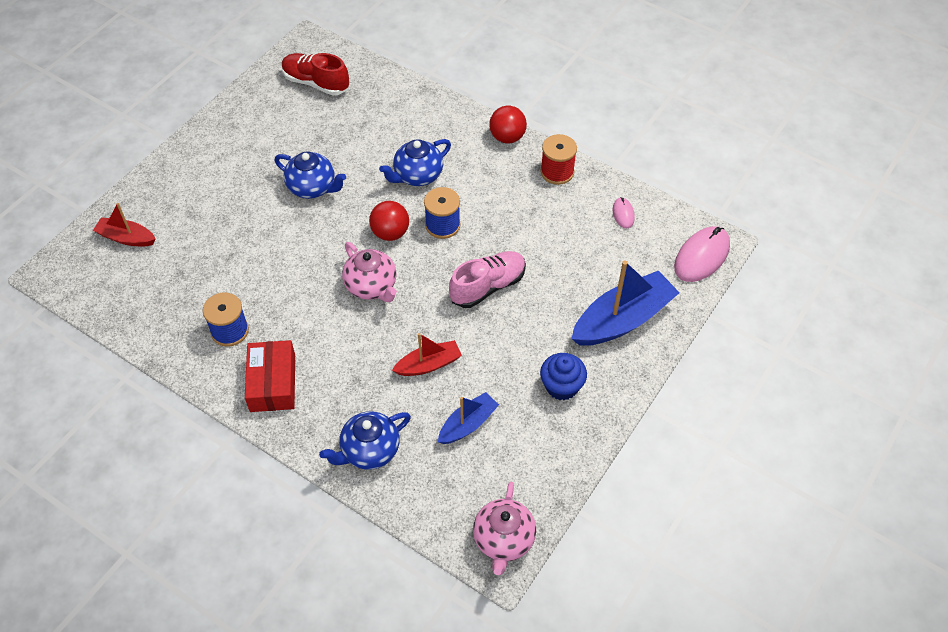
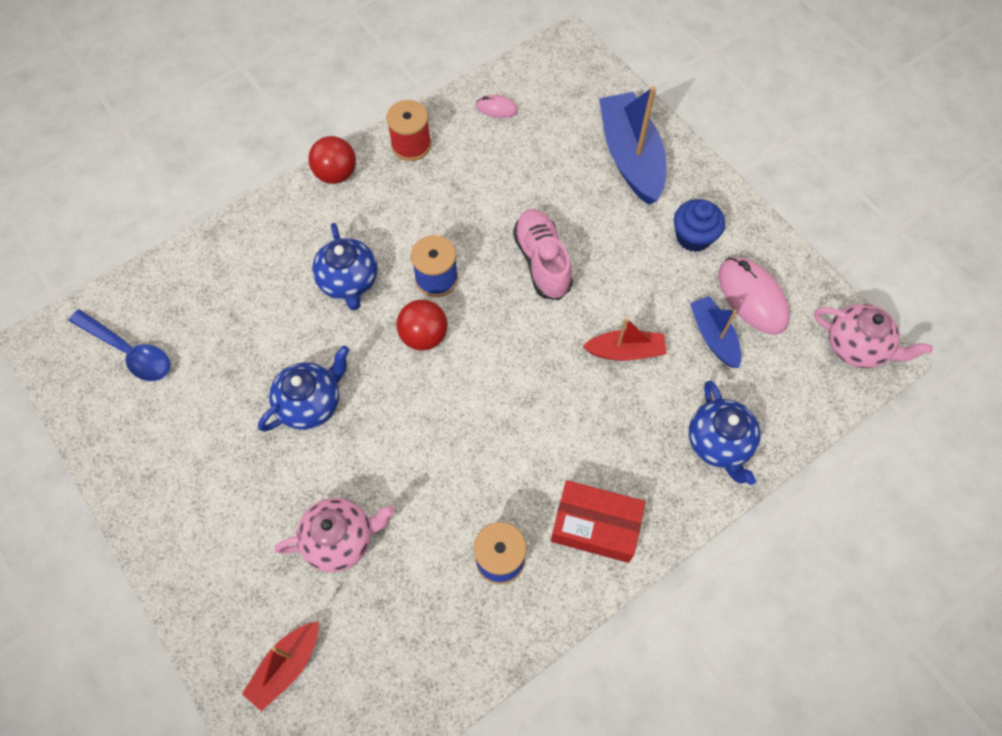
camera: 70 degrees left, 10 degrees up
red shoe [282,53,349,95] -> blue spoon [69,309,170,381]
pink teapot [342,242,397,302] -> pink teapot moved to [275,498,395,572]
red boat [392,333,462,376] -> red boat turned 90 degrees clockwise [583,318,667,361]
pink mouse [674,226,730,282] -> pink mouse moved to [718,257,790,335]

